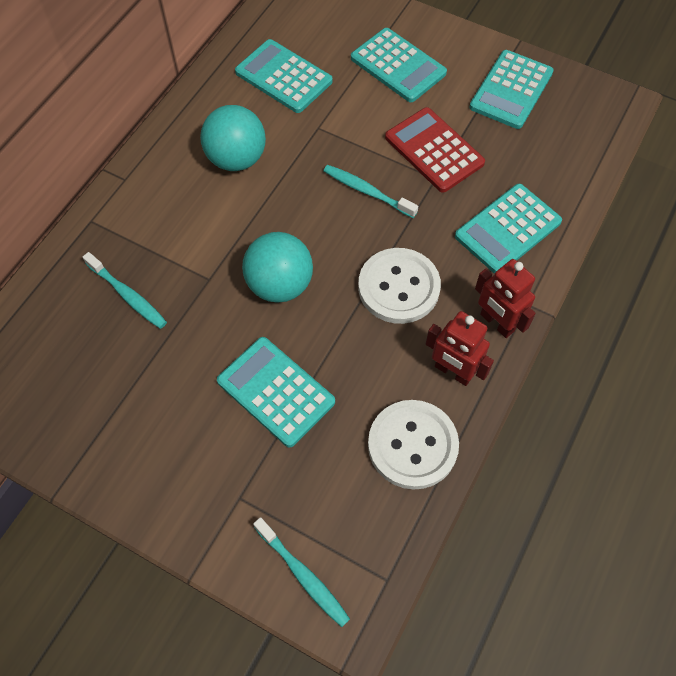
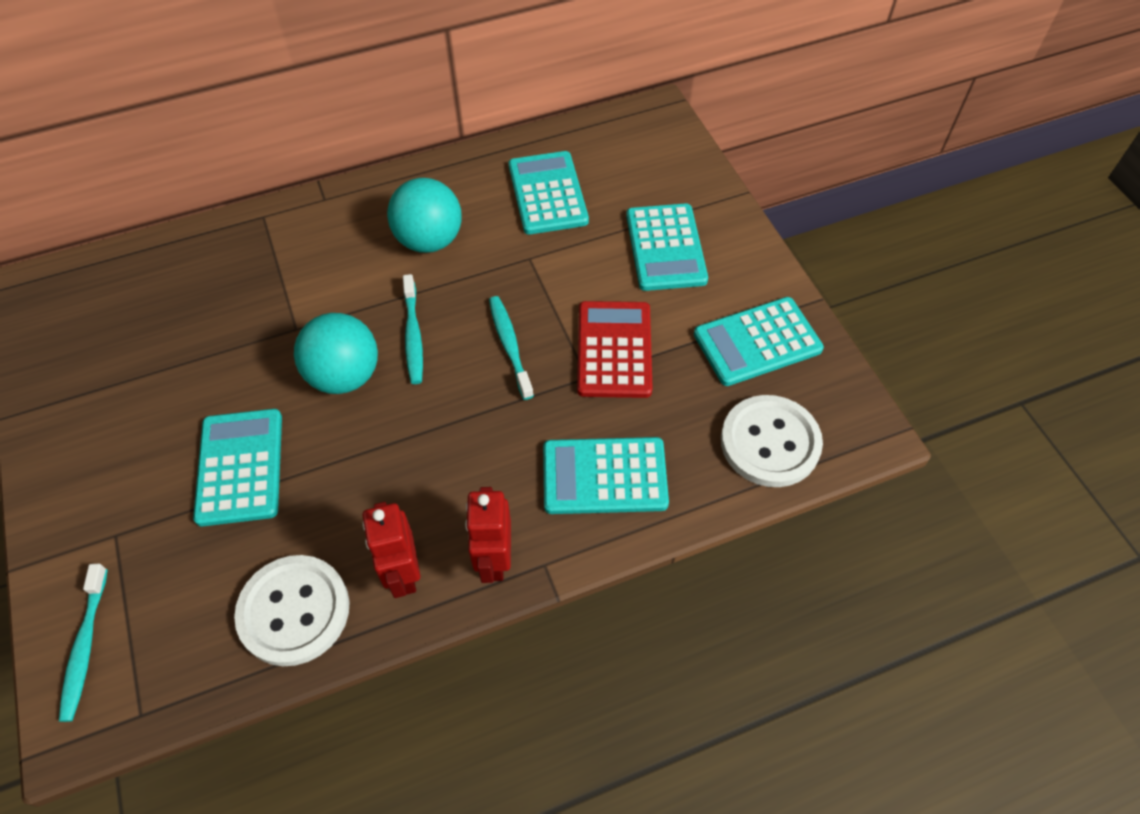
camera: 40 degrees right, 5 degrees down
turquoise toothbrush [83,252,167,329] -> turquoise toothbrush moved to [403,274,423,384]
white button [358,248,441,324] -> white button moved to [721,395,823,487]

